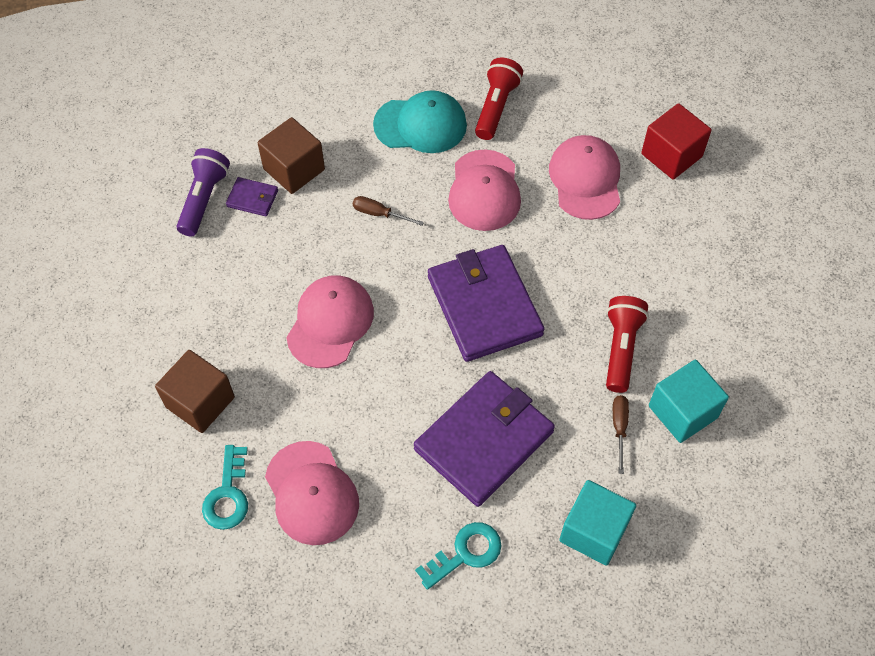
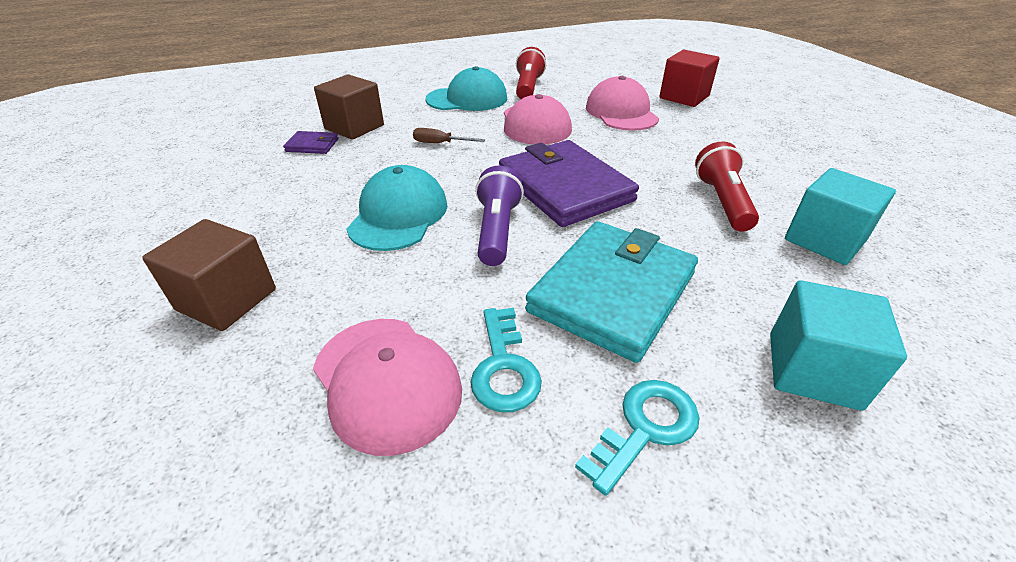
camera: 10 degrees left, 20 degrees down
purple flashlight [176,148,230,236] -> purple flashlight moved to [475,166,524,266]
turquoise key [202,445,248,530] -> turquoise key moved to [471,308,542,412]
pink cap [286,275,374,368] -> turquoise cap [347,165,448,251]
purple wallet [414,371,555,507] -> turquoise wallet [525,221,698,363]
brown screwdriver [613,395,629,474] -> none

